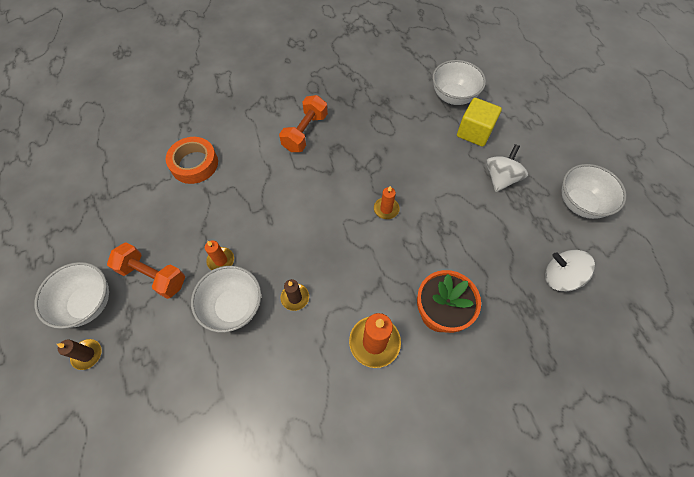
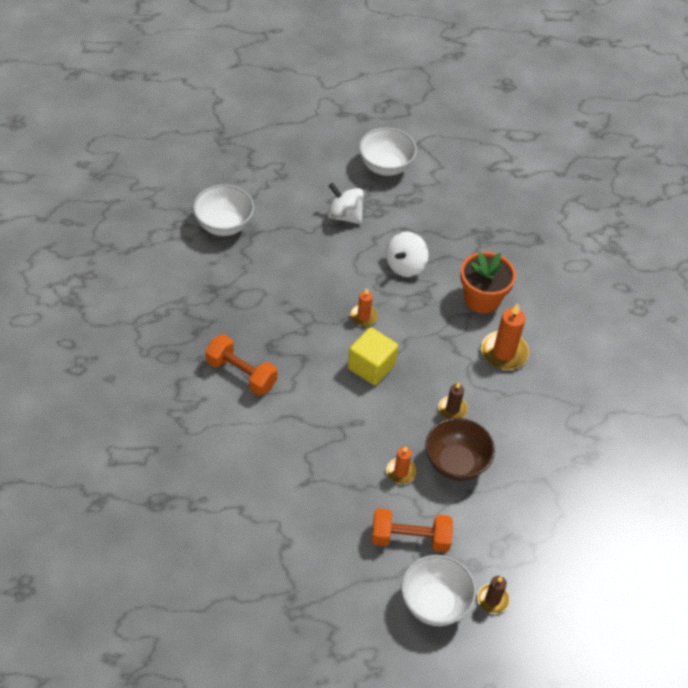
camera: 85 degrees left, 10 degrees down
orange dumbbell [107,242,185,299] -> orange dumbbell turned 60 degrees clockwise [372,508,453,552]
orange tape [166,137,218,184] -> none
white bowl [191,266,261,332] -> brown bowl [425,418,495,481]
yellow cube [457,98,502,147] -> yellow cube moved to [348,327,398,385]
white spinning top [545,250,595,292] -> white spinning top moved to [386,231,429,277]

